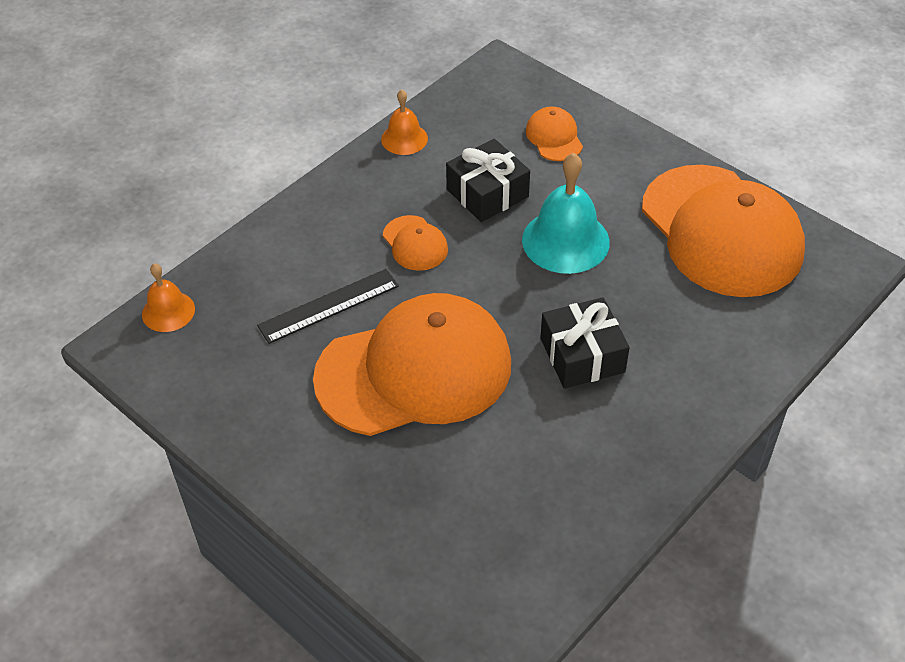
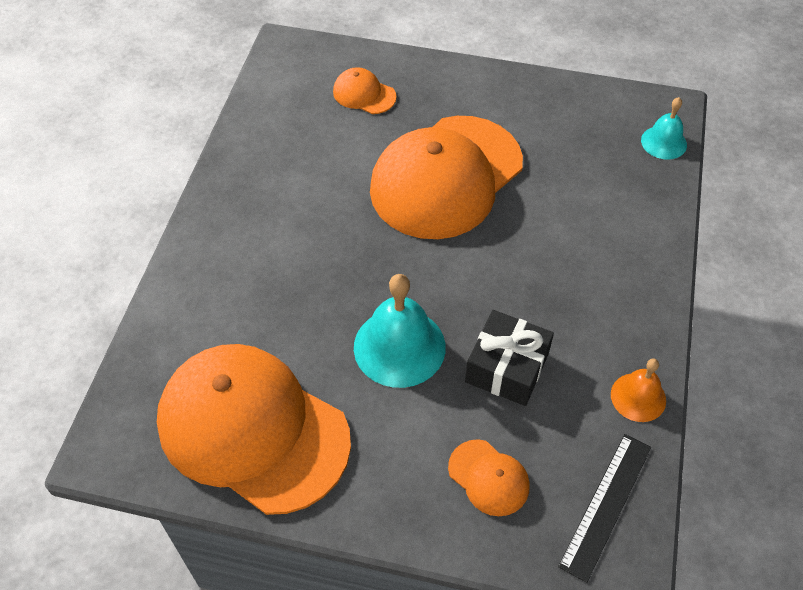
camera: 150 degrees right, 5 degrees up
orange bell [142,263,195,332] -> turquoise bell [641,97,687,160]
black ruler [257,269,399,344] -> black ruler moved to [558,434,651,583]
orange cap [383,215,448,271] -> orange cap moved to [333,67,396,114]
black gift [541,297,630,389] -> none

